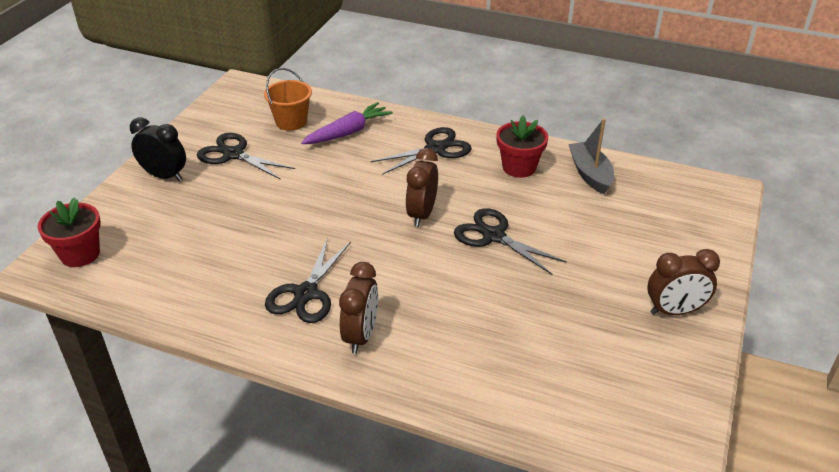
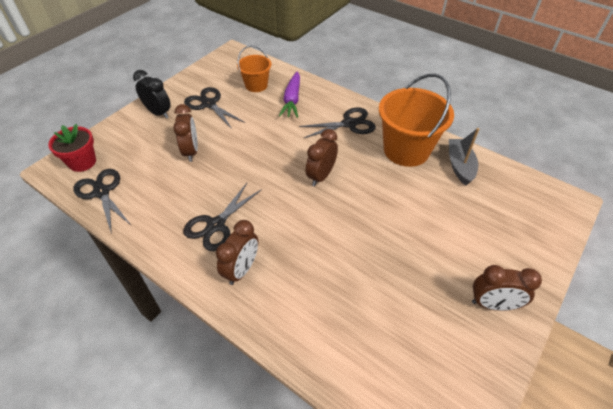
camera: 15 degrees right, 10 degrees up
purple carrot [301,102,393,144] -> purple carrot turned 120 degrees clockwise [279,71,300,118]
black scissors [454,208,567,275] -> black scissors moved to [73,169,131,234]
red flower pot [496,116,548,178] -> orange bucket [379,74,454,167]
none -> brown clock [174,104,198,162]

